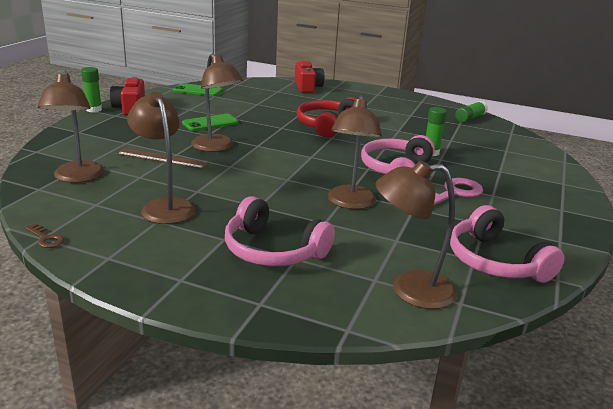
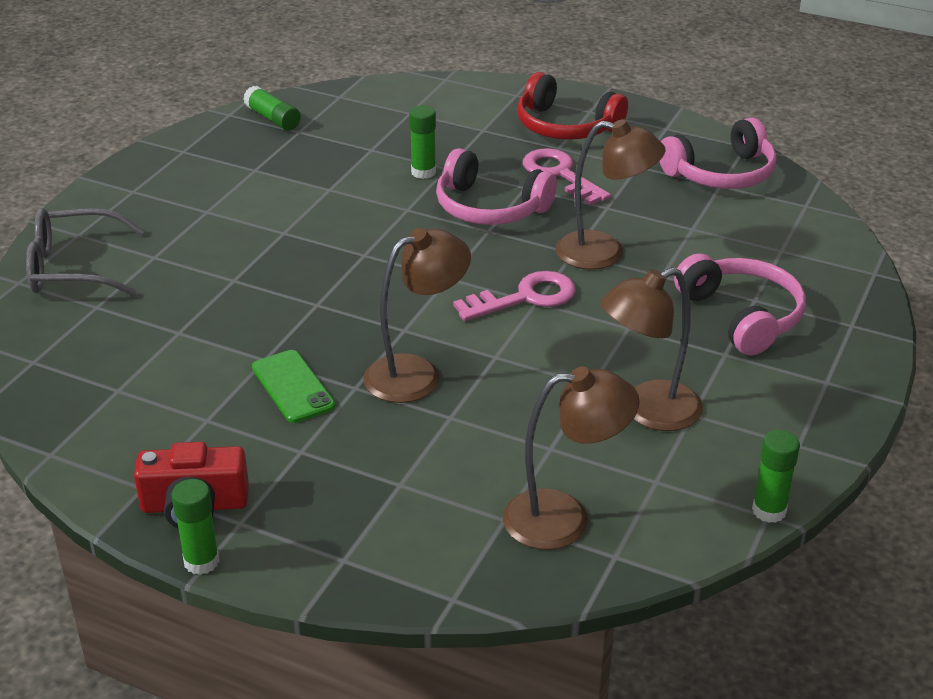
camera: 85 degrees left, 10 degrees up
brown key [25,223,64,248] -> green glue stick [752,430,800,523]
brown ruler [117,148,209,169] -> none
green phone [173,83,222,96] -> none
pink headphones [225,196,335,266] -> pink headphones turned 60 degrees counterclockwise [674,253,806,355]
red camera [295,61,324,93] -> grey glasses [26,208,145,296]
red headphones [297,97,356,138] -> red headphones moved to [517,72,628,140]
brown lamp [375,160,457,309] -> none
none -> pink key [453,271,576,321]

